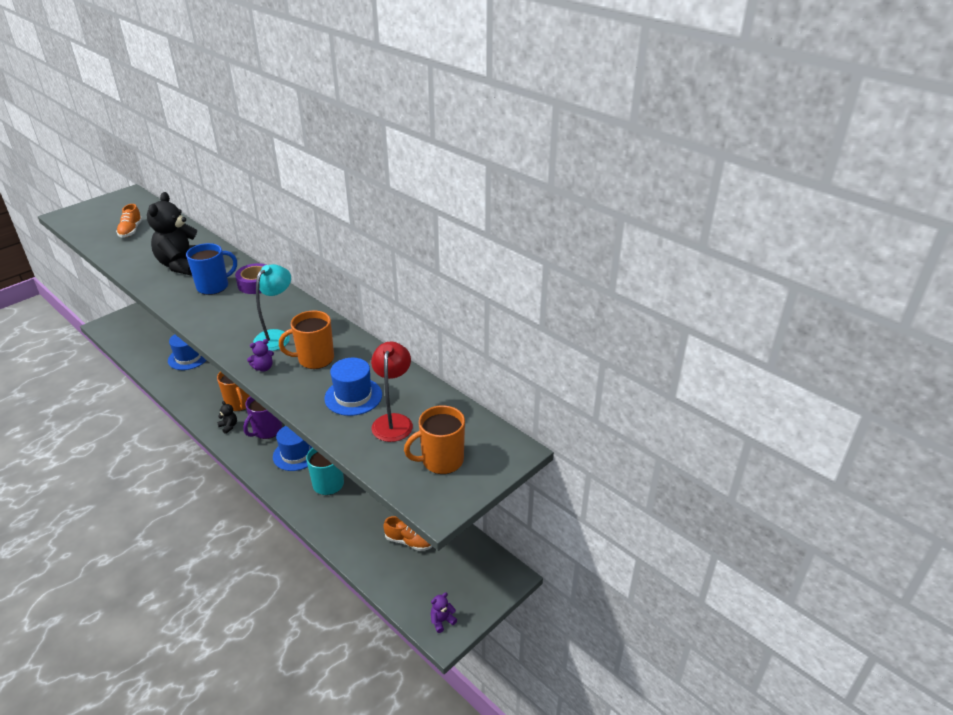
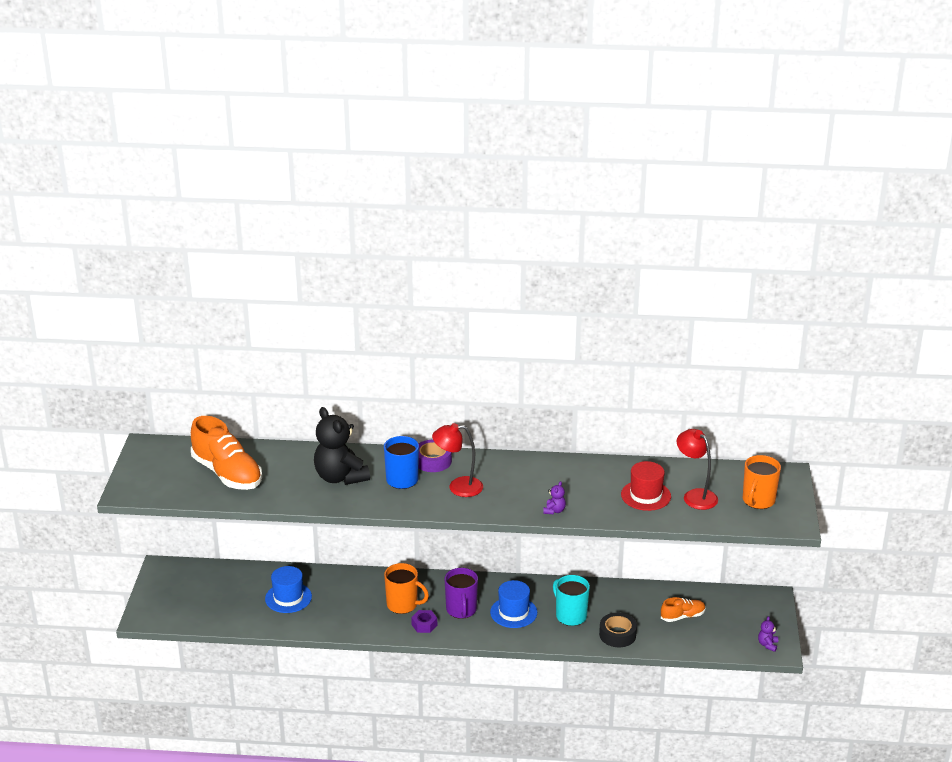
camera: 40 degrees left, 5 degrees down
orange shoe [116,204,142,238] -> orange shoe [191,416,262,490], size x1.98
black teddy bear [217,401,237,434] -> purple nut [411,610,437,633]
turquoise lamp [253,264,291,351] -> none
orange mug [279,311,334,369] -> none
blue hat [324,358,382,416] -> red hat [621,461,671,511]
none -> red lamp [432,423,483,497]
none -> black tape [599,613,637,647]

